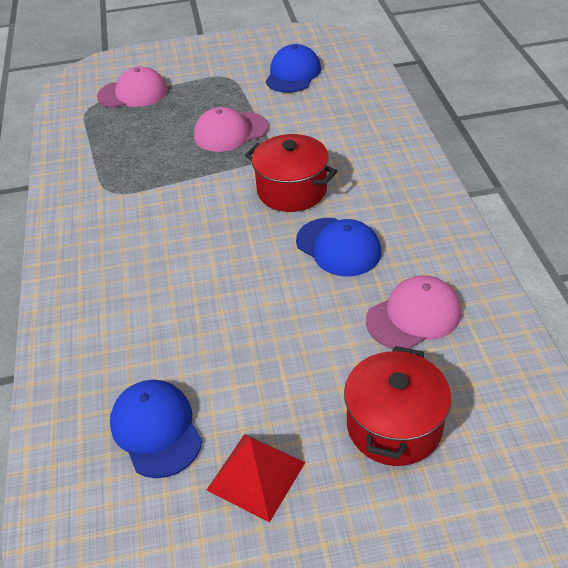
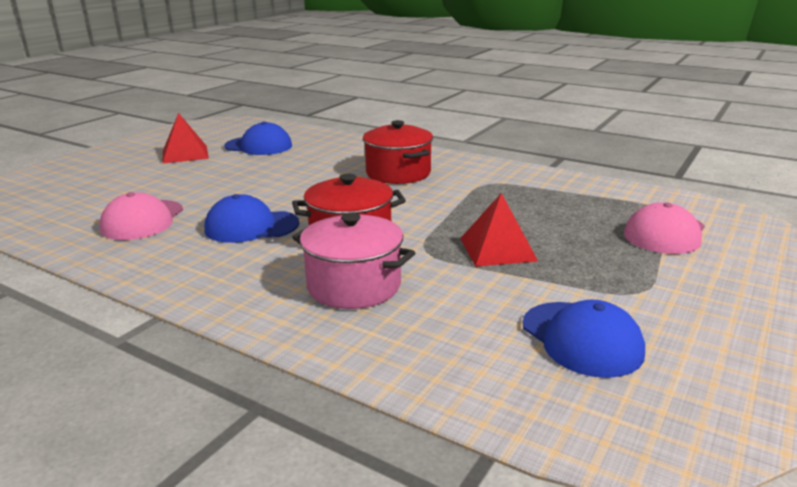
camera: 130 degrees right, 20 degrees down
pink cap [194,107,268,152] -> red pyramid [460,193,538,267]
red pot [344,346,452,466] -> red pot moved to [363,120,433,184]
none -> pink pot [292,213,415,309]

